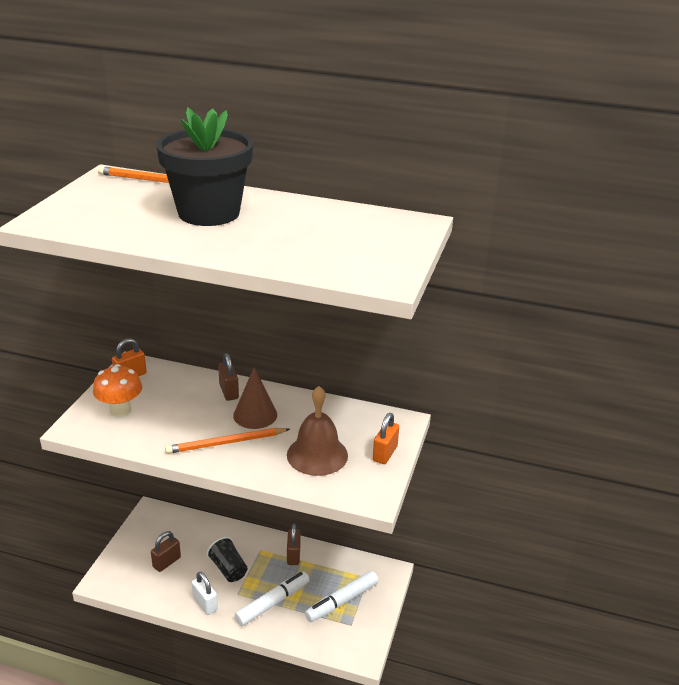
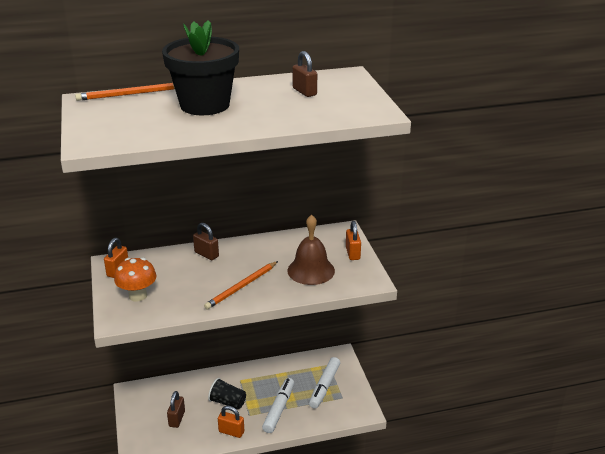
camera: 30 degrees left, 0 degrees up
white padlock [192,571,218,615] -> orange padlock [218,406,244,438]
brown cone [233,368,277,429] -> none
brown padlock [287,523,301,565] -> brown padlock moved to [292,51,317,97]

